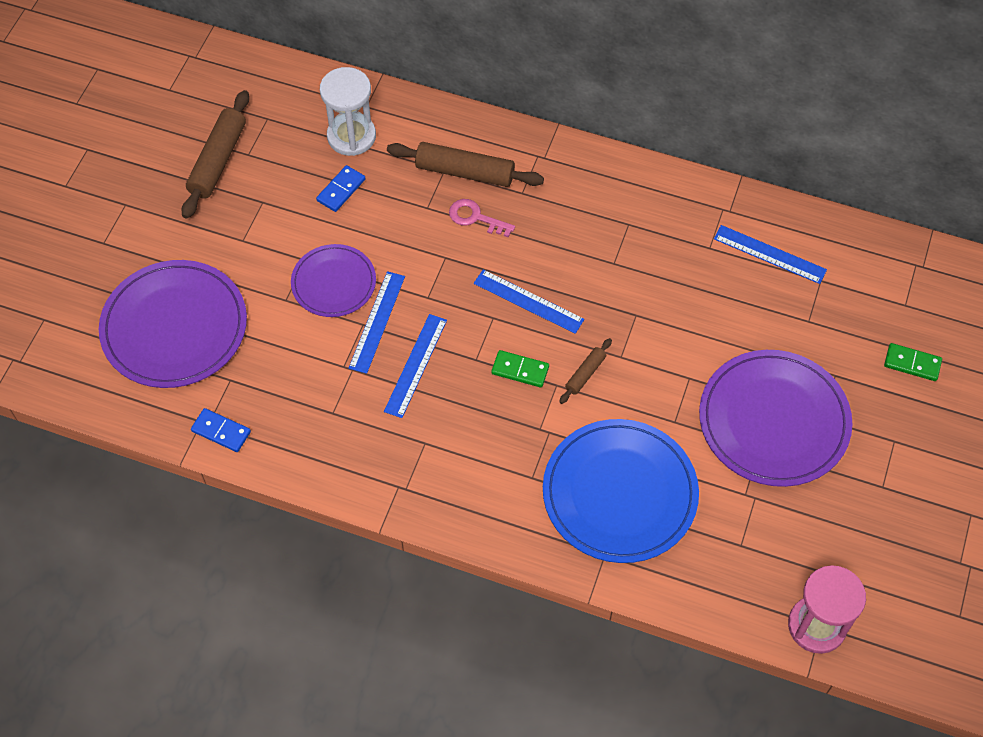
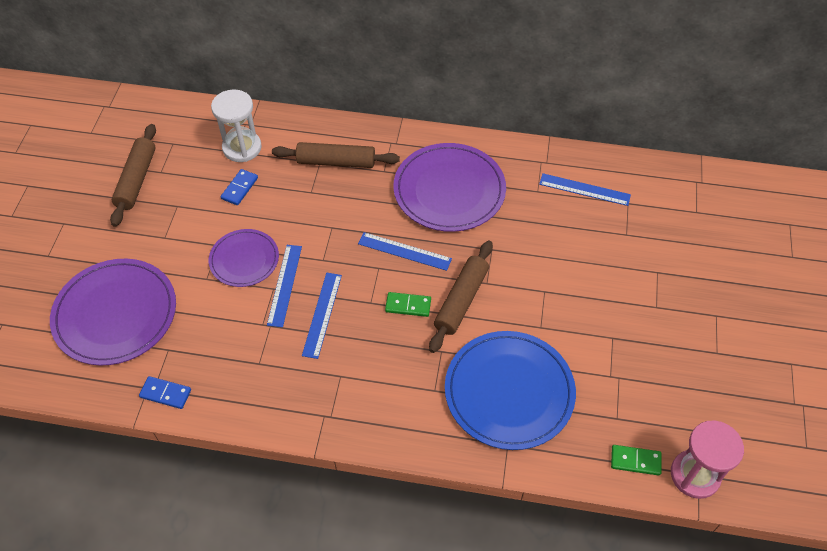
camera: 10 degrees left, 5 degrees down
pink key [449,199,515,237] -> none
brown rolling pin [559,338,612,404] -> brown rolling pin [429,241,493,353], size x1.95
purple plate [699,350,852,487] -> purple plate moved to [393,143,506,232]
green domino [884,343,942,381] -> green domino moved to [611,445,662,476]

